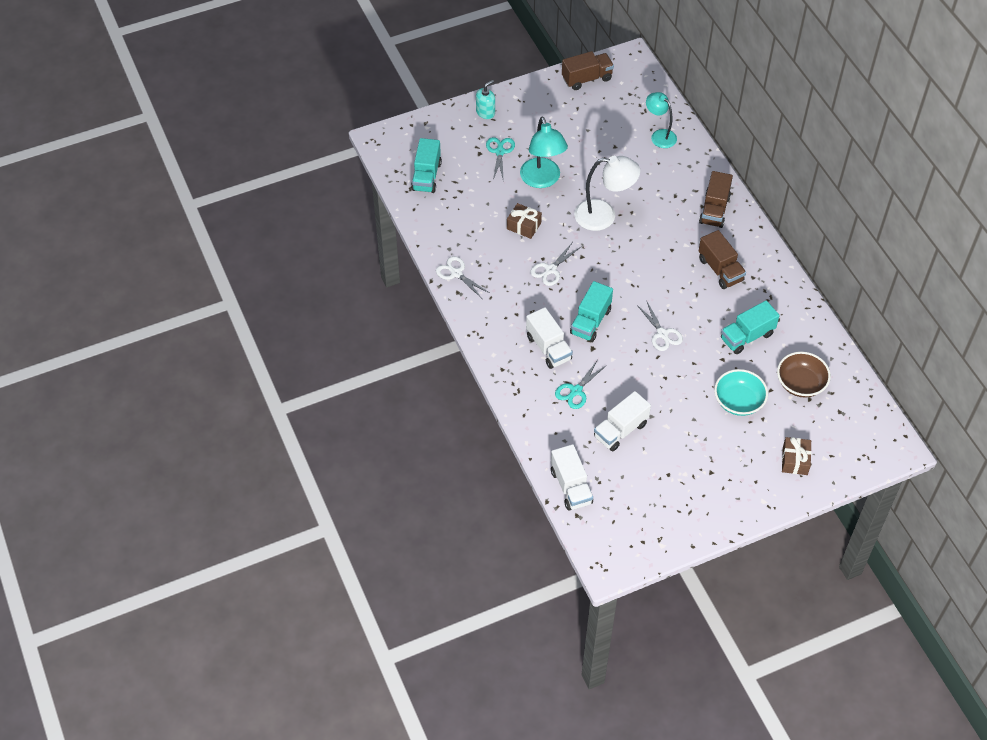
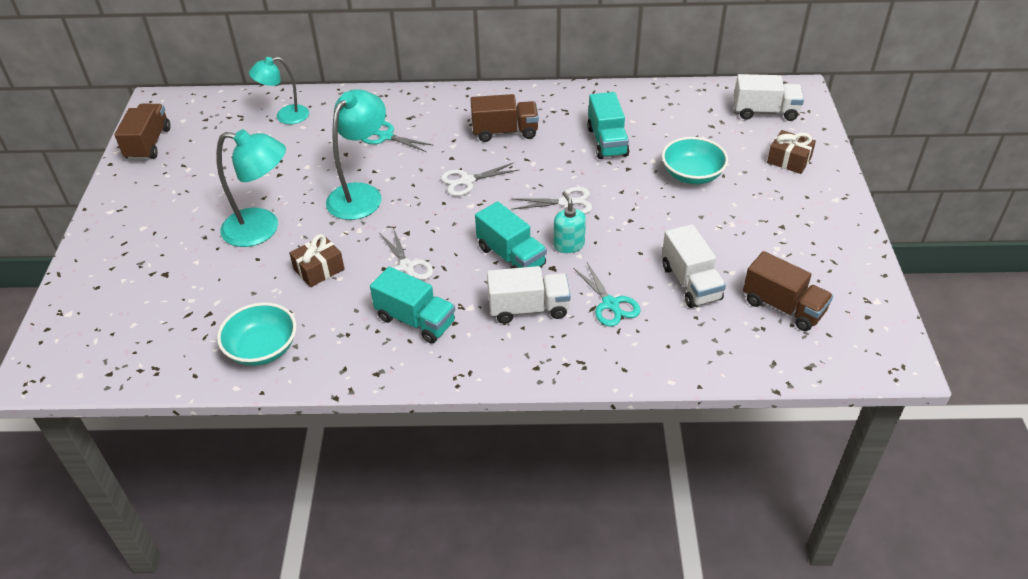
camera: 65 degrees left, 10 degrees down
turquoise truck [411,138,442,193] -> turquoise truck moved to [370,267,455,343]
white scissors [436,256,489,298] -> white scissors moved to [440,163,519,196]
turquoise soap dispenser [476,80,495,119] -> turquoise soap dispenser moved to [554,191,586,253]
turquoise scissors [486,137,515,182] -> turquoise scissors moved to [362,121,434,152]
white truck [551,444,593,511] -> white truck moved to [734,74,804,121]
white lamp [574,156,640,231] -> turquoise lamp [326,89,386,220]
brown truck [699,171,733,228] -> brown truck moved to [743,251,833,331]
brown bowl [777,352,831,398] -> none
none -> turquoise bowl [217,302,297,366]

